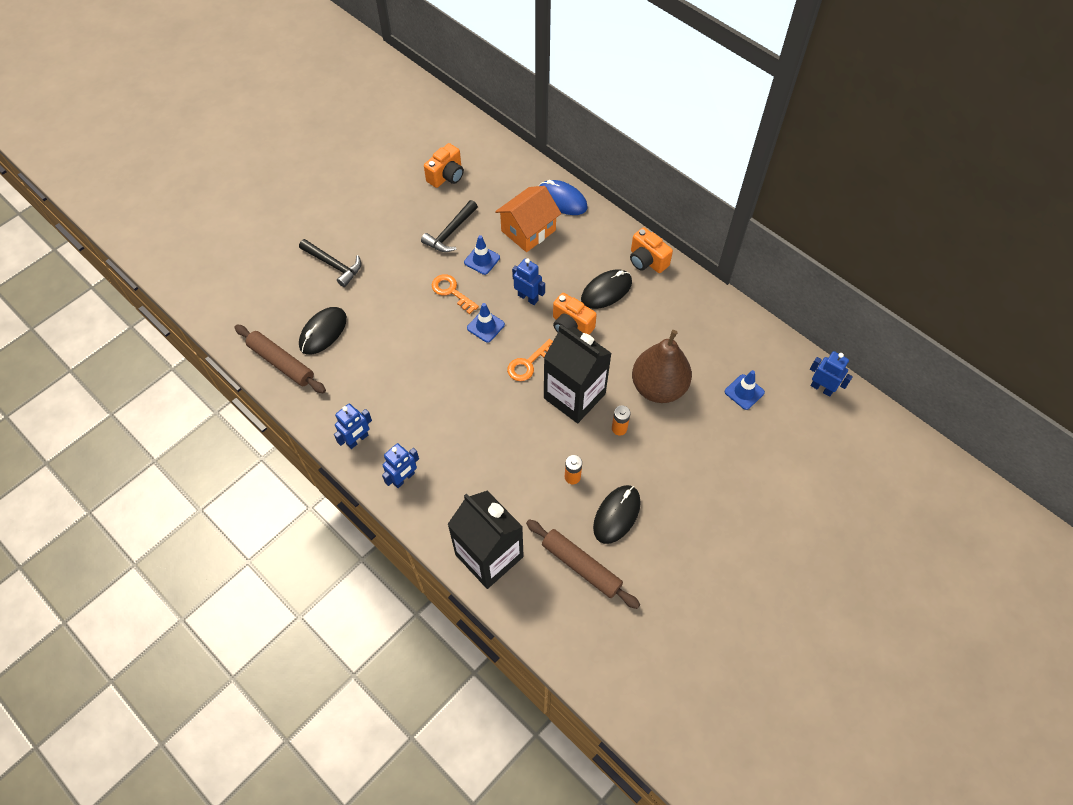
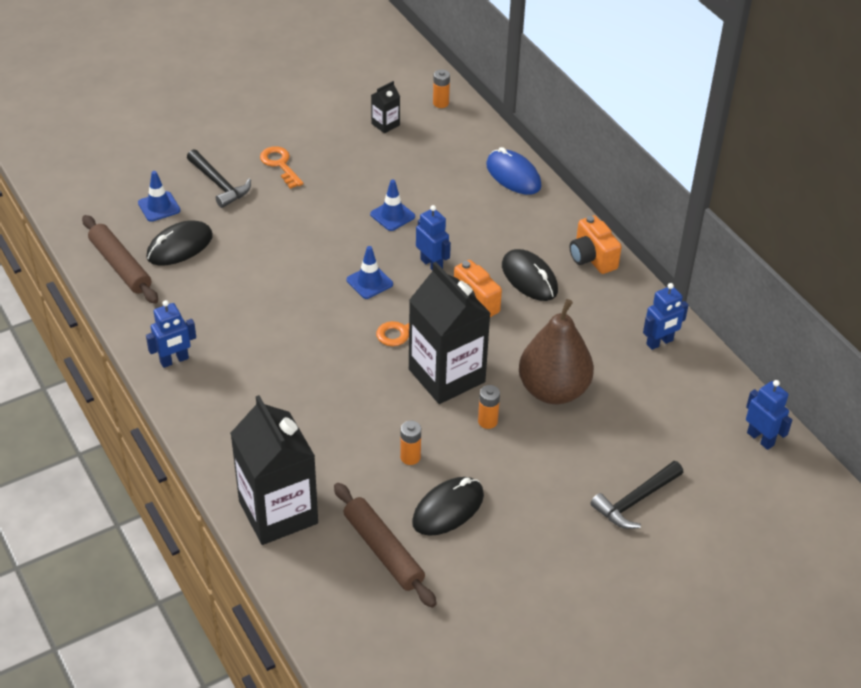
camera: 15 degrees right, 15 degrees down
blue robot [382,443,419,488] -> blue robot moved to [643,283,688,350]
black hammer [421,200,478,252] -> black hammer moved to [590,461,683,529]
orange camera [424,143,464,188] -> black carton [371,81,400,133]
orange key [432,274,479,314] -> orange key moved to [260,146,304,189]
orange house [495,186,561,252] -> none
black mouse [581,270,632,309] -> black mouse turned 75 degrees clockwise [502,249,558,301]
blue traffic cone [725,370,765,410] -> blue traffic cone moved to [138,171,180,222]
none -> orange battery [433,69,450,108]

